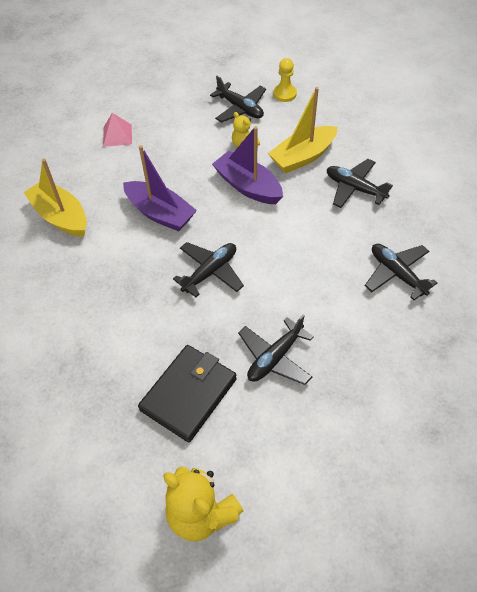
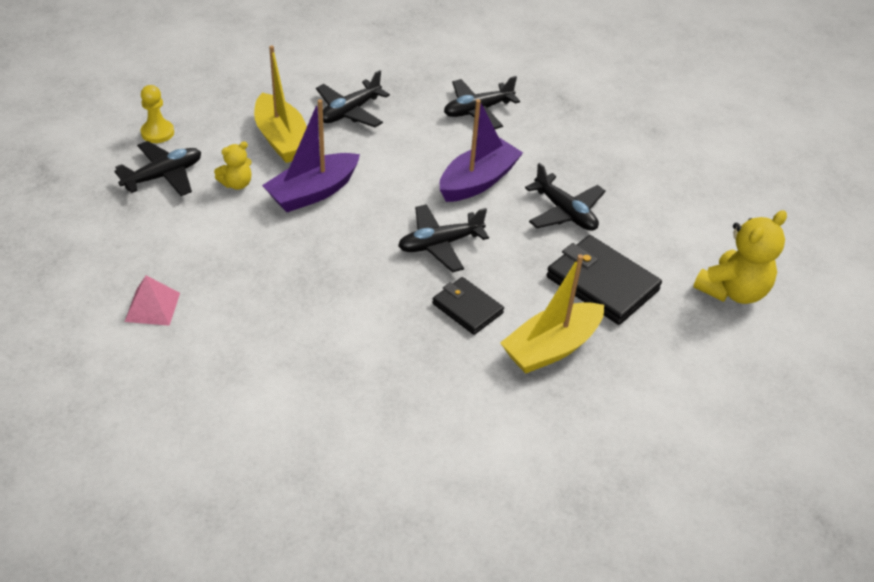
camera: 85 degrees left, 10 degrees down
yellow boat [23,159,87,237] -> yellow boat moved to [500,254,604,373]
purple boat [123,145,197,231] -> purple boat moved to [440,99,523,202]
black plane [173,242,244,298] -> black plane turned 75 degrees counterclockwise [398,204,489,272]
none -> black wallet [432,277,504,335]

